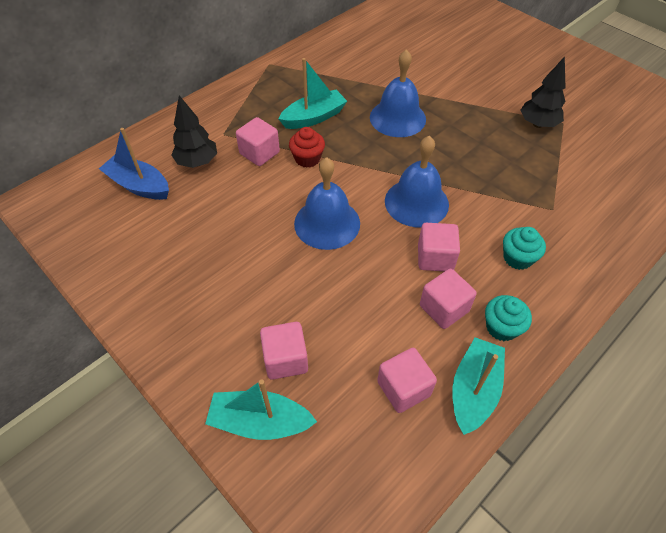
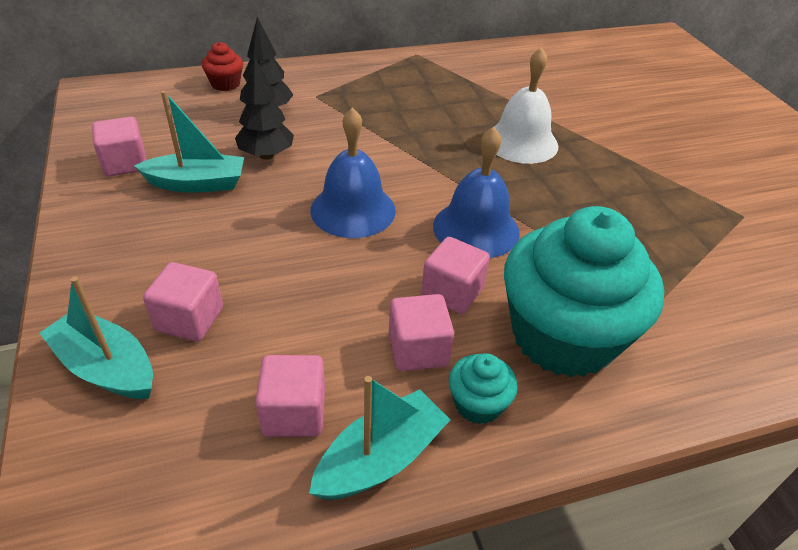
camera: 25 degrees right, 10 degrees down
blue boat [99,128,169,200] -> none
pink cube [236,117,280,166] -> pink cube moved to [92,117,146,177]
turquoise boat [278,58,347,129] -> turquoise boat moved to [134,91,244,193]
red cupcake [289,127,325,168] -> red cupcake moved to [202,42,243,91]
blue bell [370,49,426,137] -> white bell [494,47,558,164]
turquoise cupcake [503,227,546,270] -> turquoise cupcake [504,206,664,377], size x2.41
black tree [521,56,565,128] -> black tree moved to [235,58,294,160]

